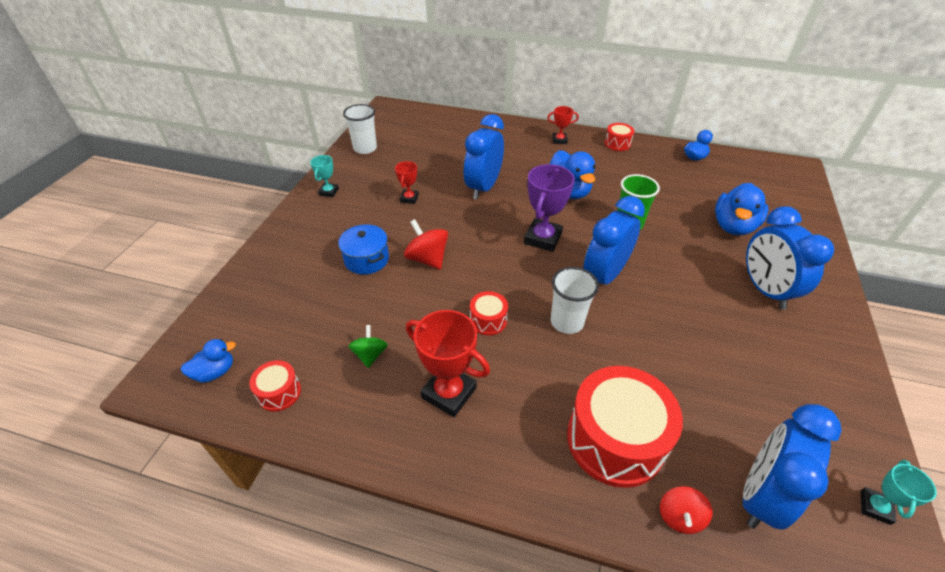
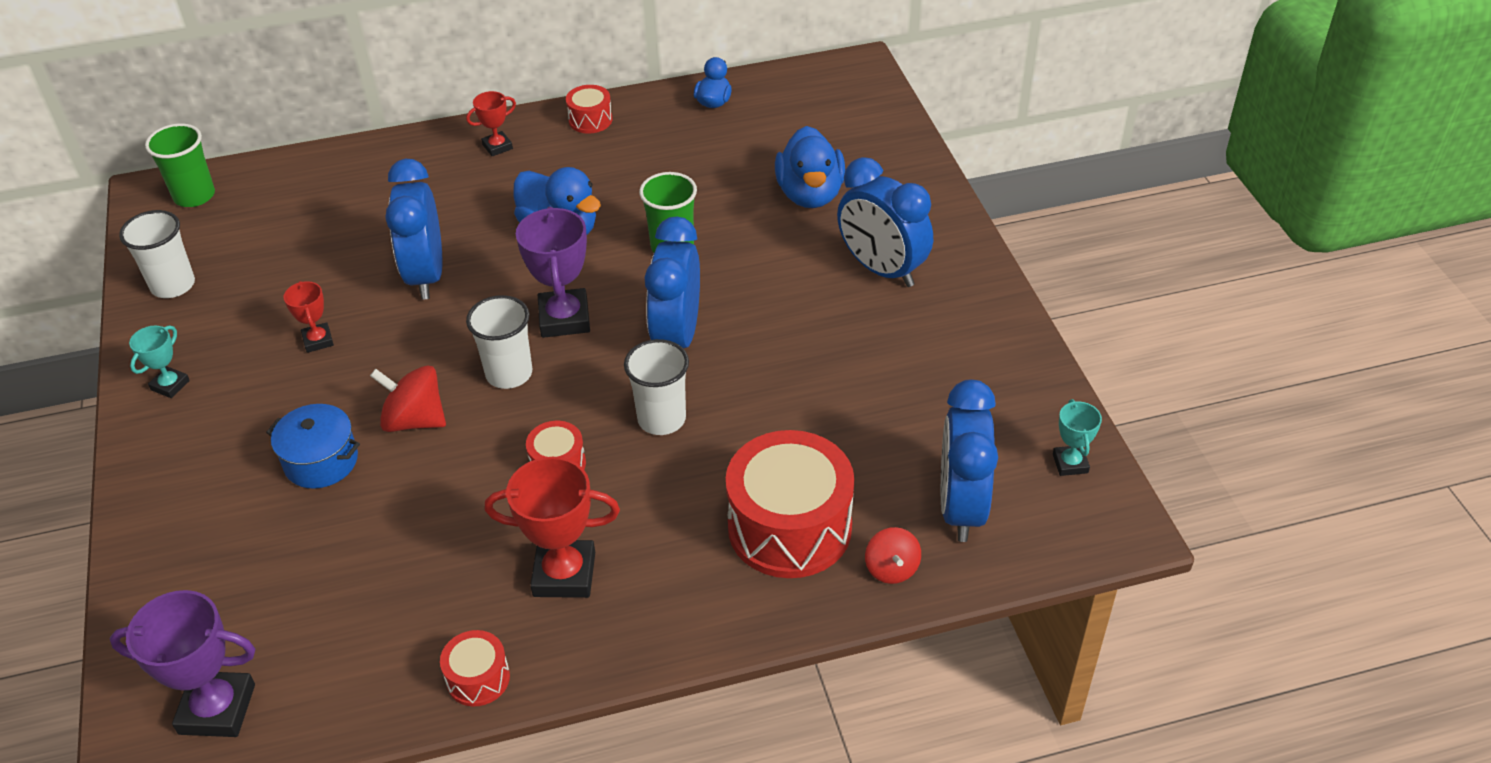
camera: 30 degrees left, 0 degrees up
blue duck [181,339,236,383] -> purple trophy [110,590,255,737]
red drum [249,360,301,412] -> red drum moved to [440,630,510,707]
turquoise trophy [310,155,339,197] -> turquoise trophy turned 45 degrees clockwise [129,325,190,398]
green spinning top [349,325,388,368] -> none
none -> green cup [145,123,215,207]
none -> white cup [466,295,532,389]

